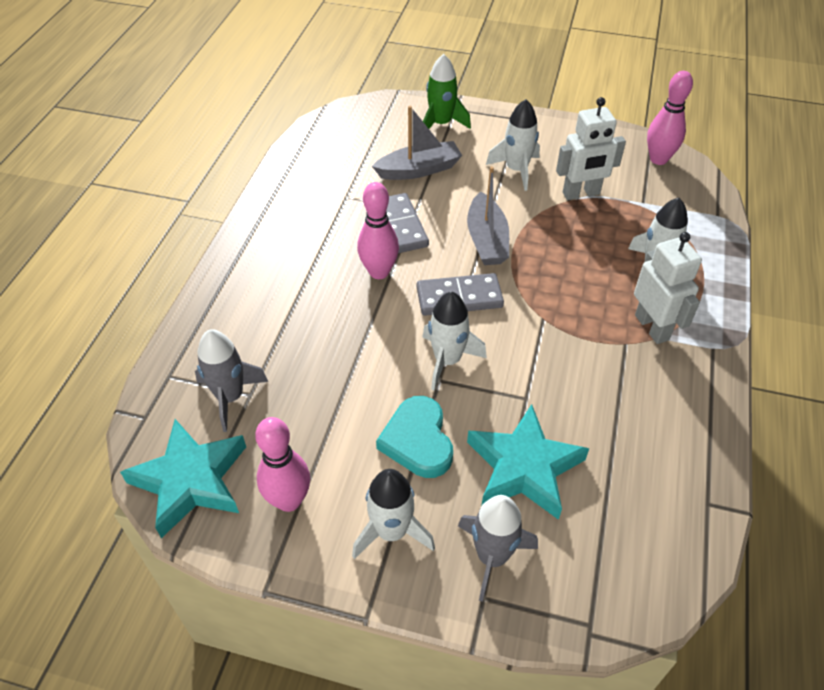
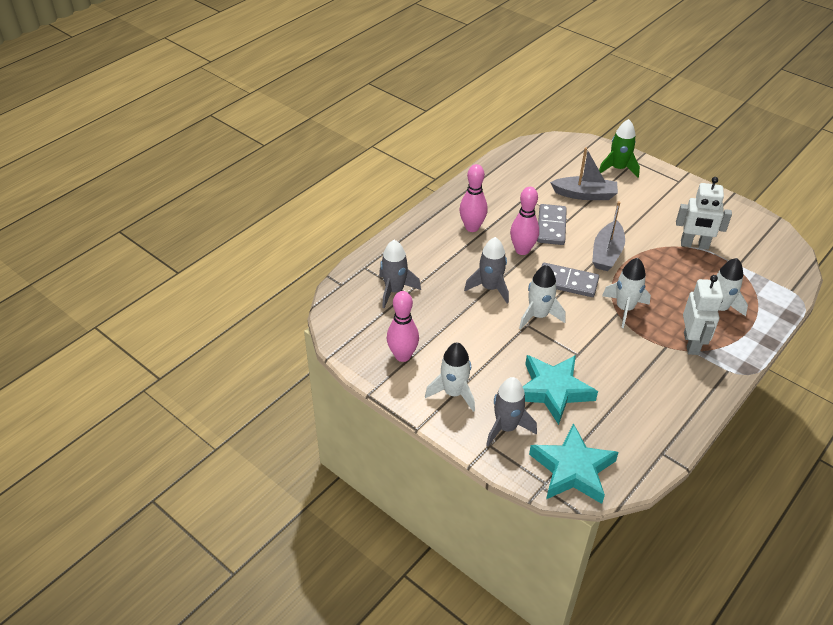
camera: 25 degrees right, 5 degrees down
turquoise star [120,419,246,538] -> turquoise star moved to [529,423,619,504]
turquoise heart [376,396,453,478] -> none
white rocket [486,99,540,191] -> white rocket moved to [602,258,651,328]
pink bowling pin [647,71,693,165] -> pink bowling pin moved to [459,164,488,232]
none -> grey rocket [464,237,509,303]

